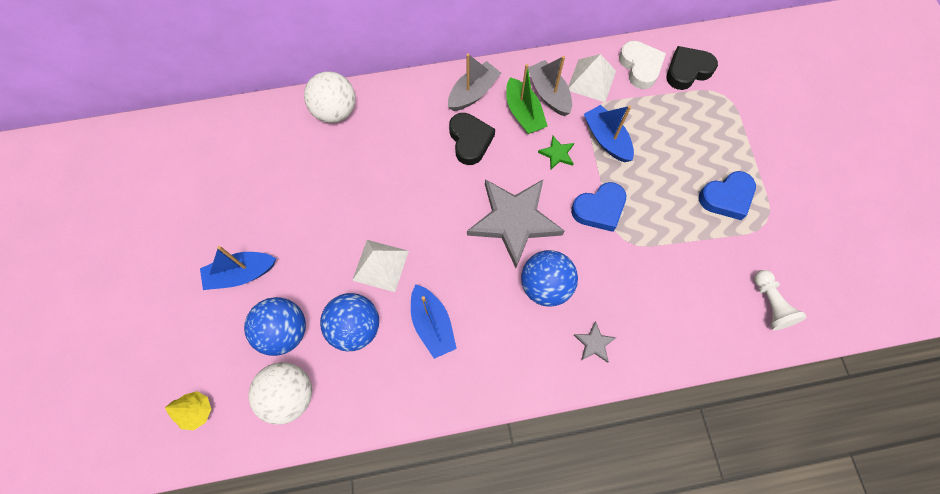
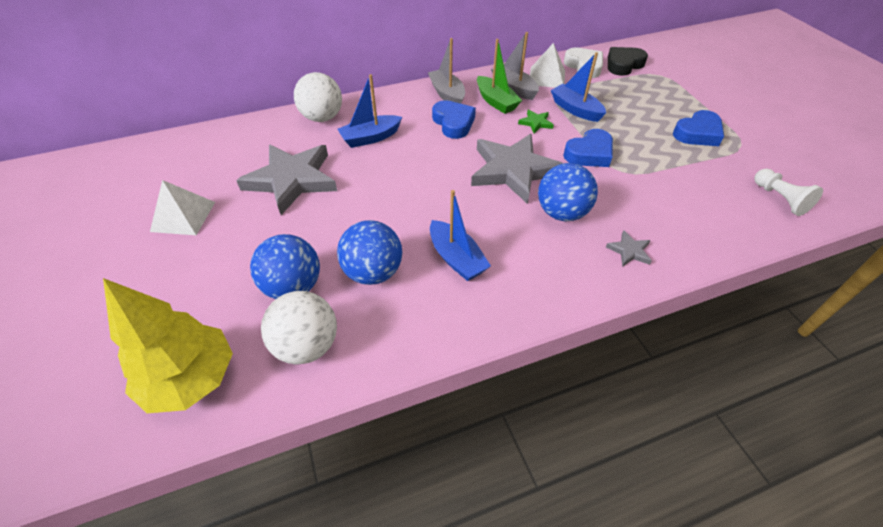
camera: 10 degrees left, 20 degrees down
yellow tree [165,391,211,430] -> yellow tree [103,278,233,413], size x2.09
blue boat [200,246,276,290] -> blue boat moved to [337,74,402,148]
white pyramid [352,240,409,292] -> white pyramid moved to [150,180,215,235]
grey boat [448,53,501,111] -> grey boat turned 60 degrees counterclockwise [428,38,465,104]
black heart [449,113,495,165] -> blue heart [432,100,476,139]
none -> grey star [236,145,337,215]

